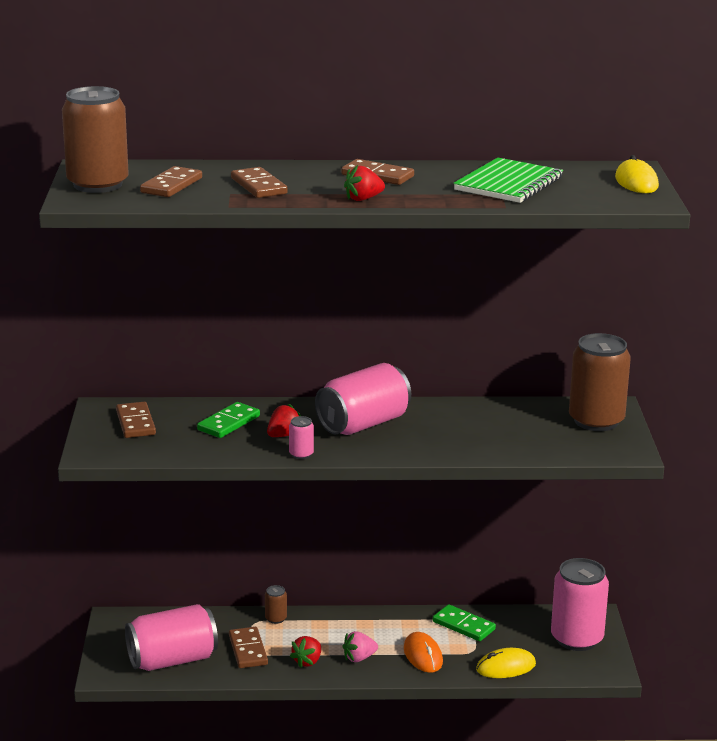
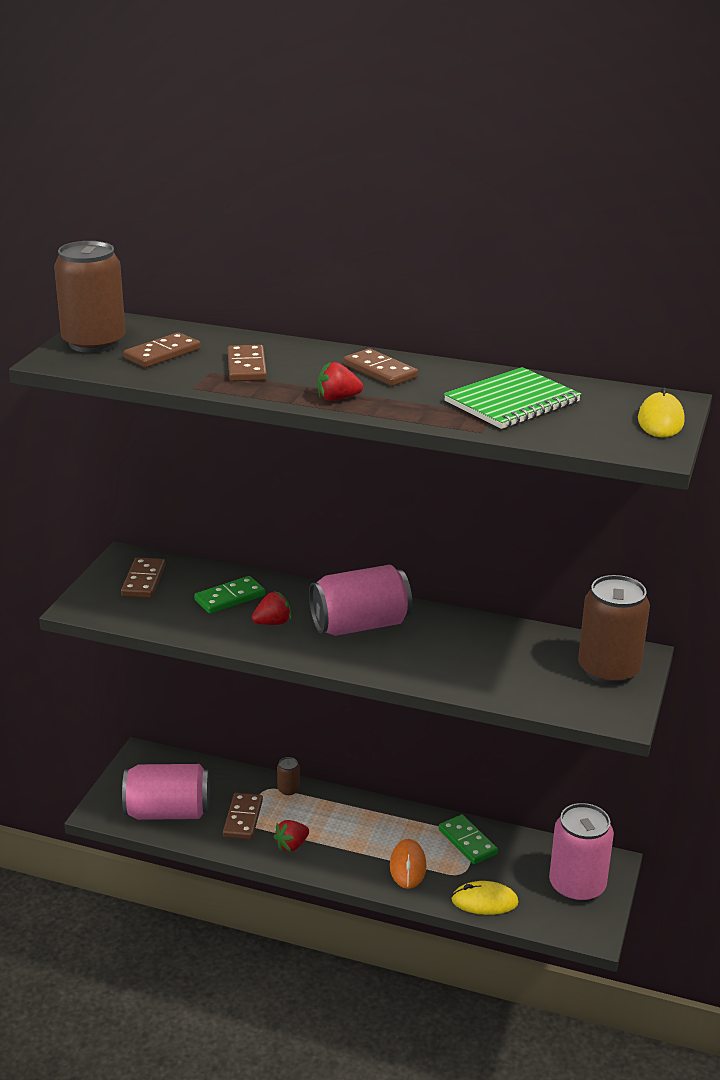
camera: 20 degrees right, 5 degrees up
pink can [289,416,314,459] -> none
pink strawberry [342,631,378,662] -> none

